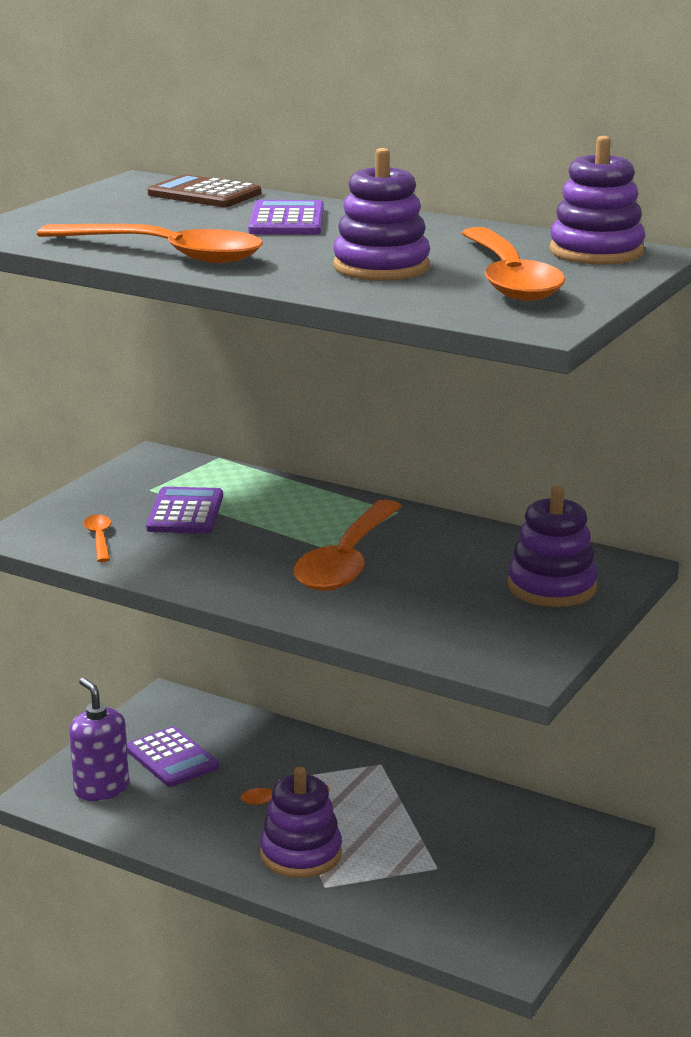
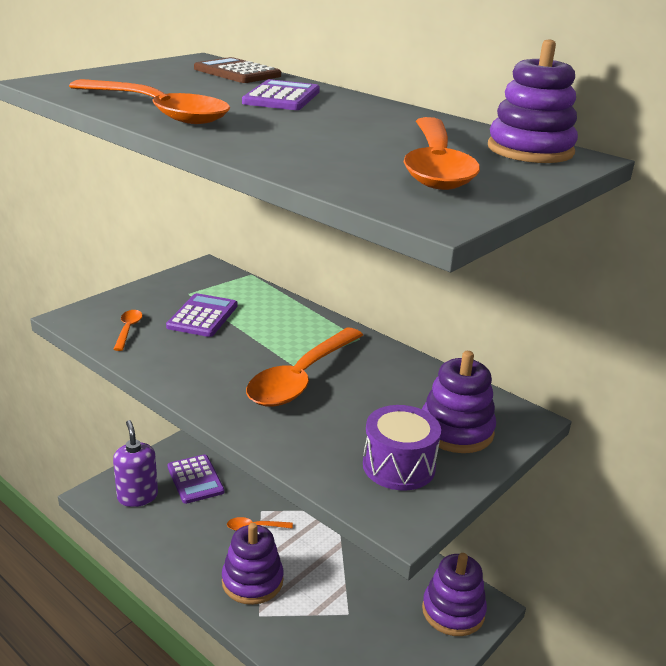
camera: 10 degrees right, 5 degrees up
purple stacking toy [333,148,430,281] -> purple stacking toy moved to [422,553,487,636]
none -> purple drum [363,405,441,491]

